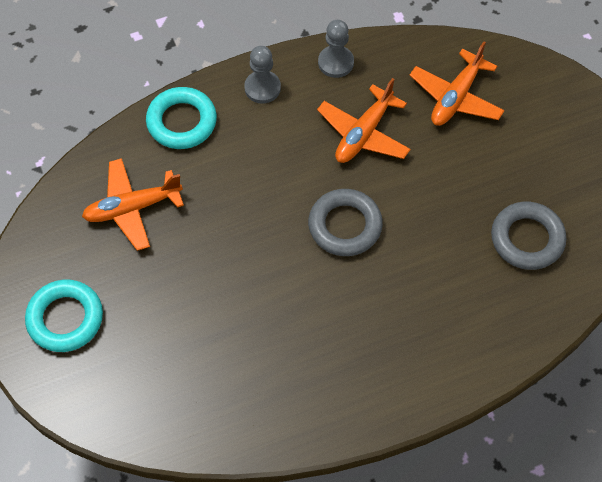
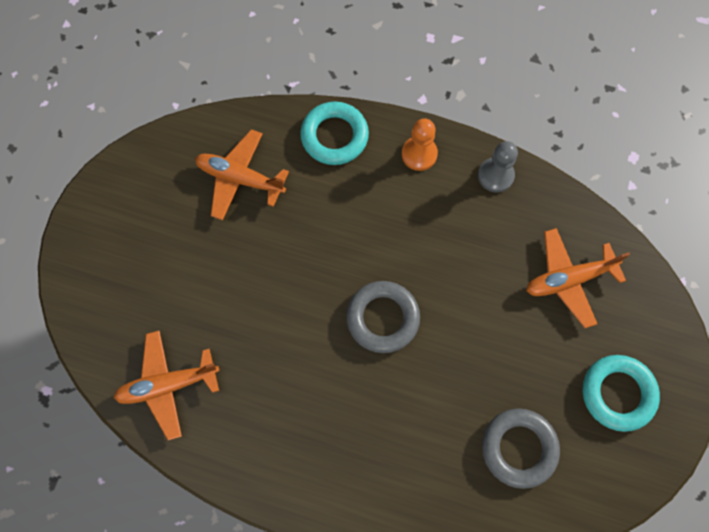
camera: 40 degrees right, 10 degrees up
turquoise ring [25,280,103,352] -> turquoise ring moved to [582,355,660,432]
grey pawn [244,46,281,104] -> orange pawn [402,118,438,171]
orange plane [317,78,411,163] -> orange plane moved to [114,331,219,440]

